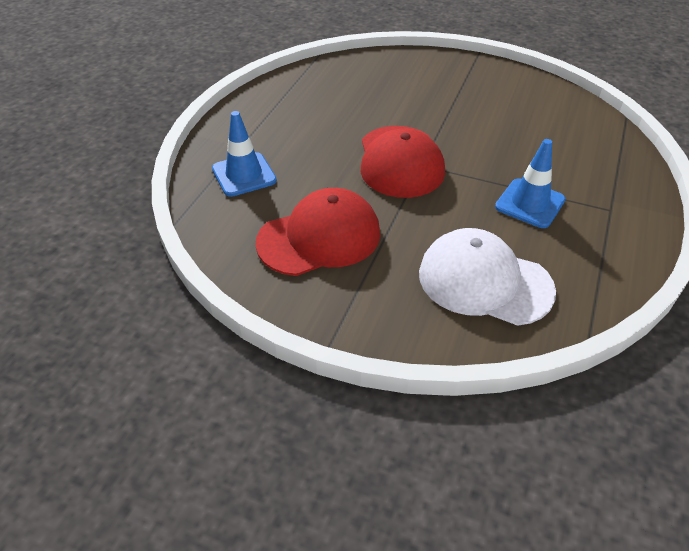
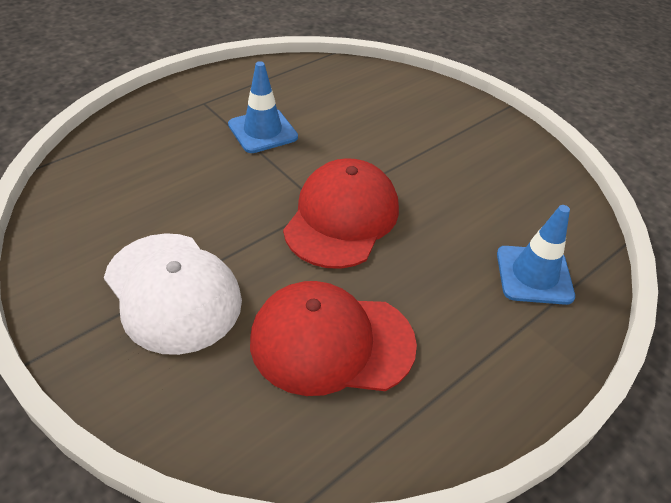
camera: 155 degrees left, 0 degrees up
red cap [255,188,380,276] -> red cap moved to [250,281,417,396]
white cap [419,228,556,326] -> white cap moved to [104,233,242,355]

